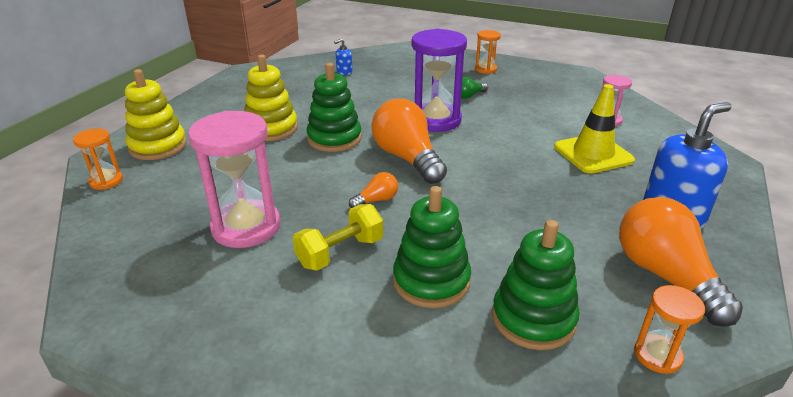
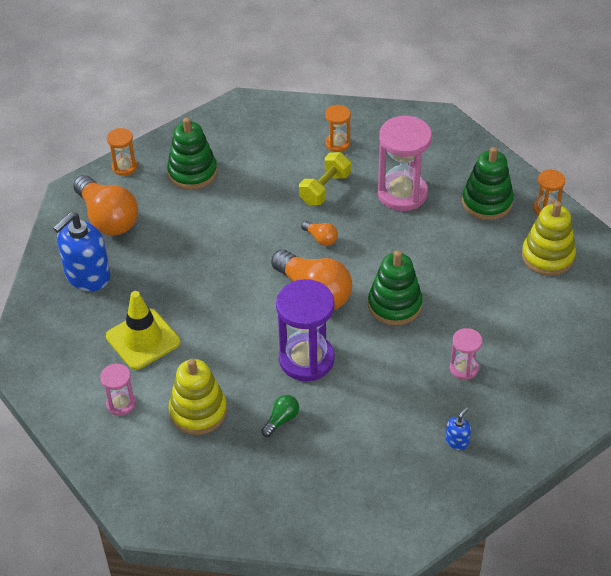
camera: 165 degrees right, 15 degrees up
yellow stacking toy [244,55,298,141] -> yellow stacking toy moved to [169,358,227,435]
orange light bulb [349,172,398,208] -> orange light bulb turned 90 degrees counterclockwise [301,221,338,246]
green stacking toy [393,186,471,308] -> green stacking toy moved to [462,147,514,220]
orange hourglass [475,30,501,74] -> orange hourglass moved to [325,105,351,152]
none -> pink hourglass [450,328,482,380]

